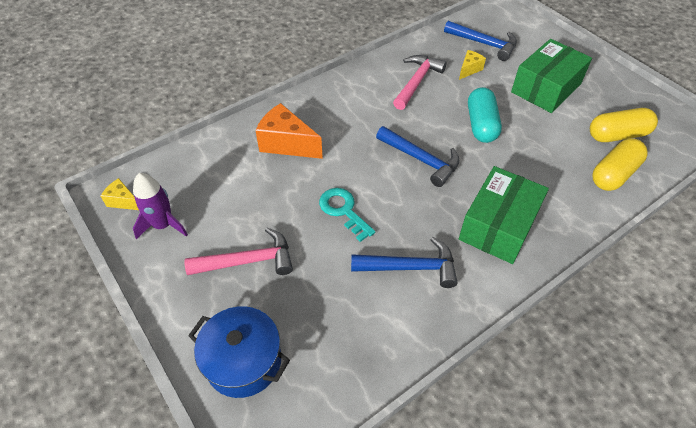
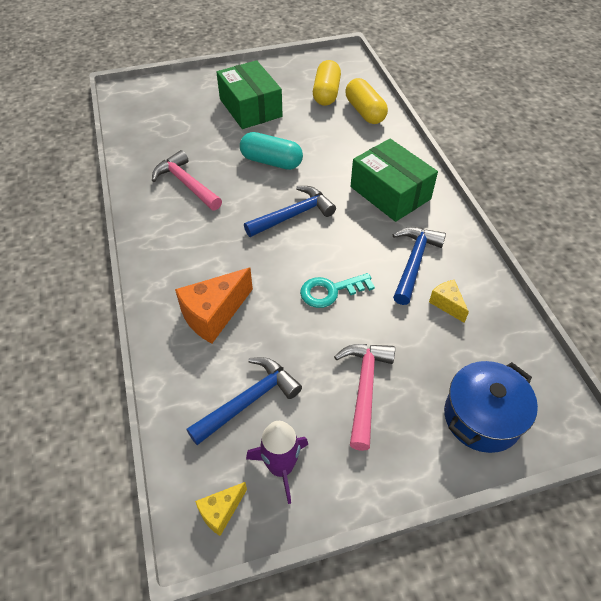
camera: 70 degrees left, 0 degrees up
blue hammer [444,21,517,61] -> blue hammer moved to [186,357,302,445]
yellow cheese [459,50,486,80] -> yellow cheese moved to [429,280,469,323]

